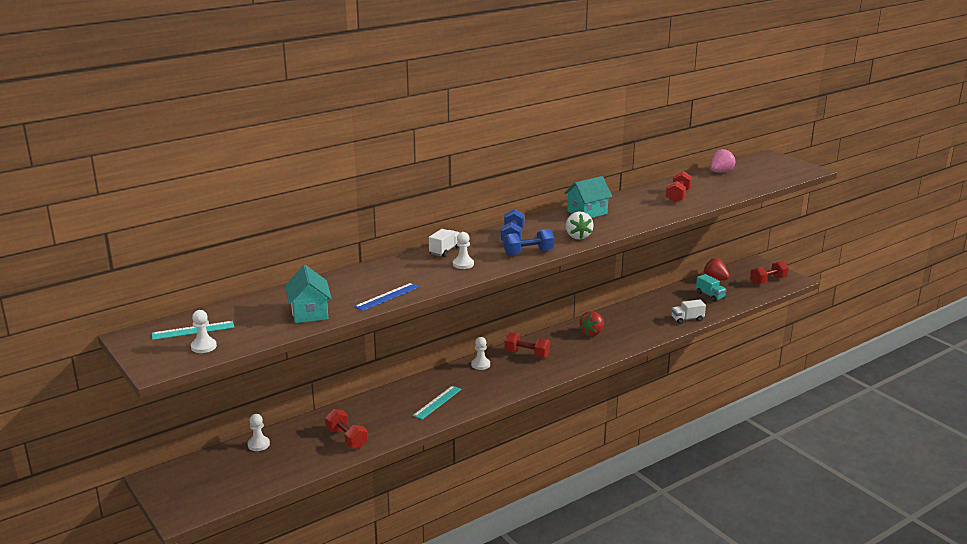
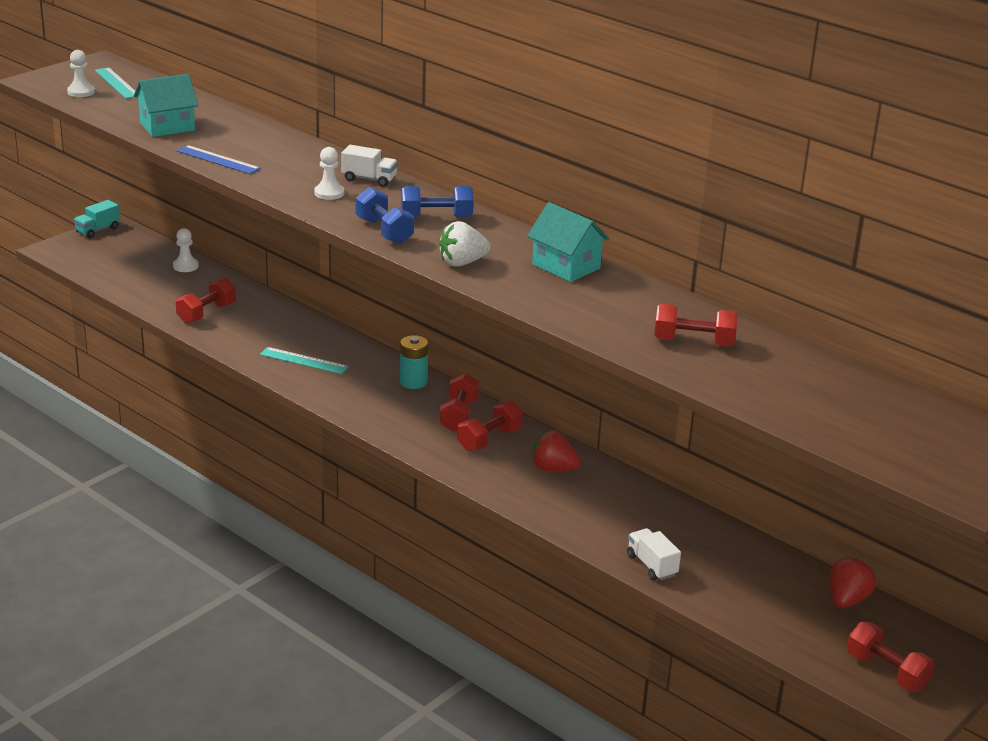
camera: 75 degrees right, 5 degrees up
white pawn [471,337,490,370] -> turquoise battery [400,335,429,389]
turquoise truck [696,274,727,302] -> turquoise truck moved to [74,200,120,238]
pink strawberry [711,149,735,173] -> none
none -> red dumbbell [457,400,523,451]

